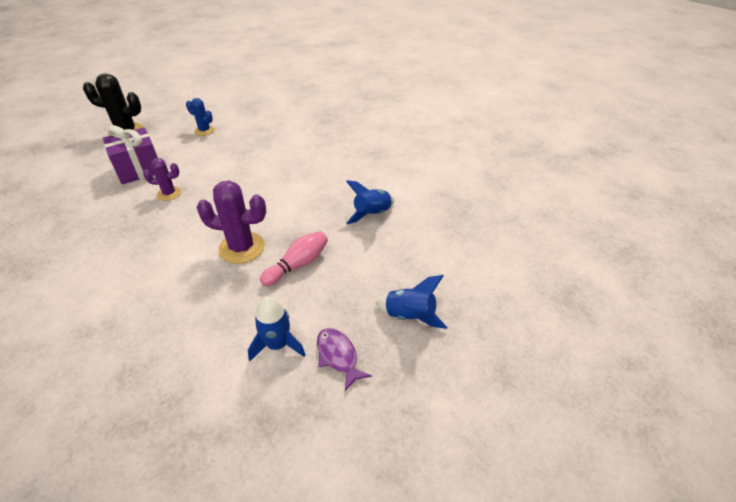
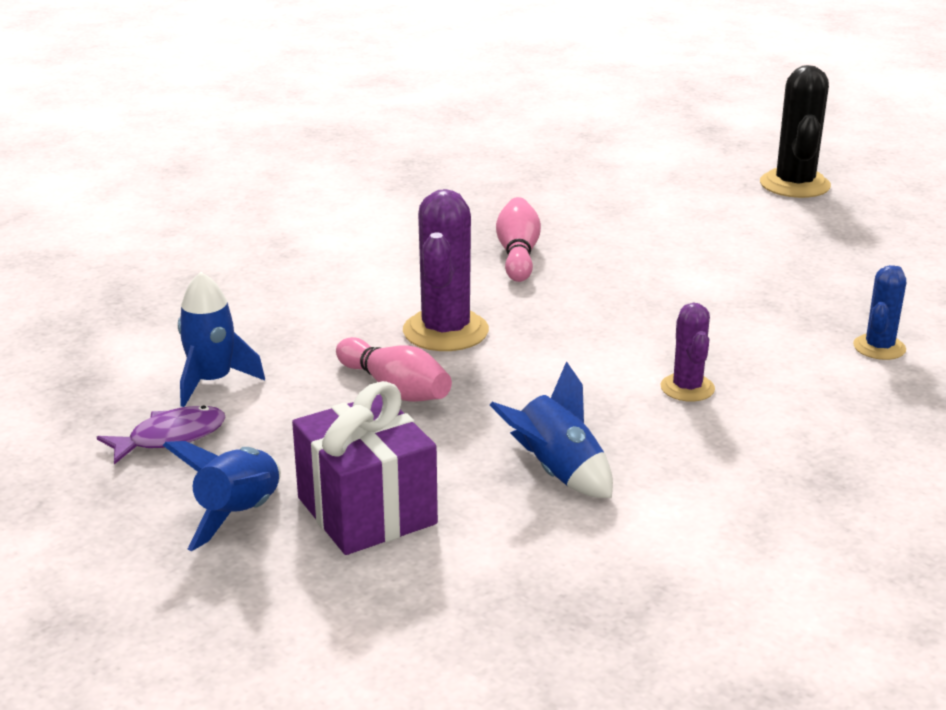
camera: 90 degrees right, 15 degrees down
purple gift [103,125,158,184] -> purple gift moved to [292,381,438,555]
purple cactus [143,158,181,201] -> purple cactus moved to [660,303,715,402]
blue cactus [186,98,215,136] -> blue cactus moved to [853,265,906,360]
none -> pink bowling pin [496,197,541,282]

